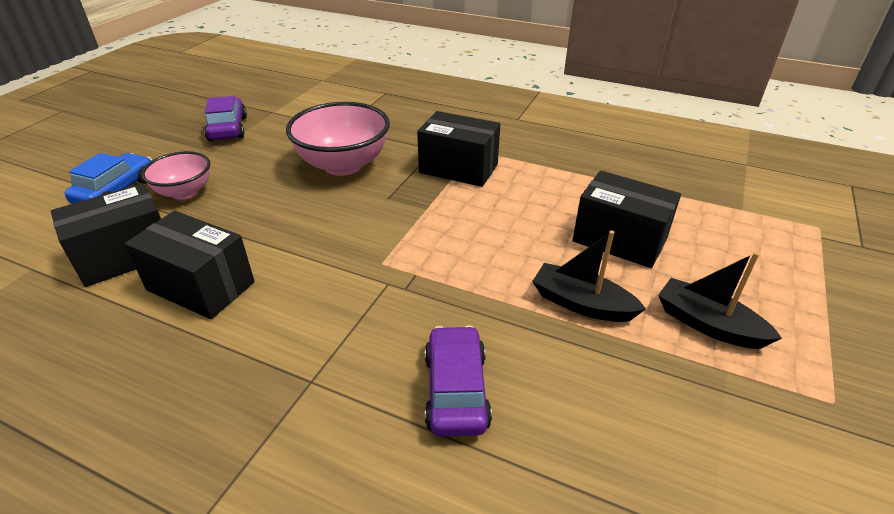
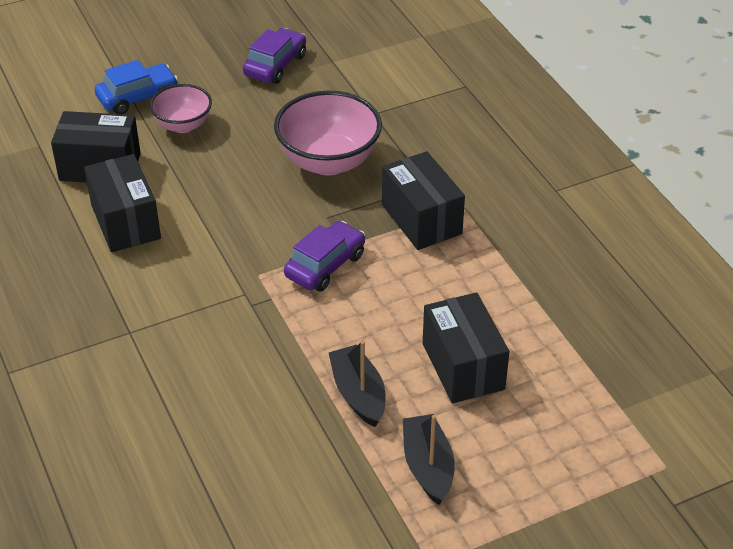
camera: 40 degrees right, 5 degrees up
purple car [425,325,492,437] -> purple car moved to [284,221,365,292]

